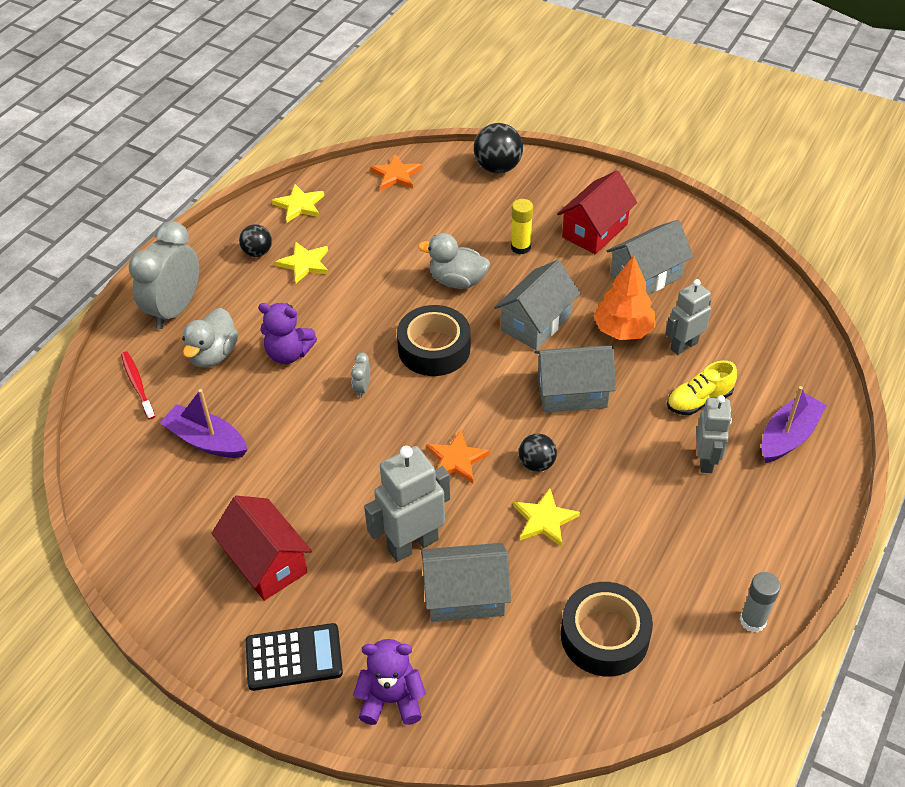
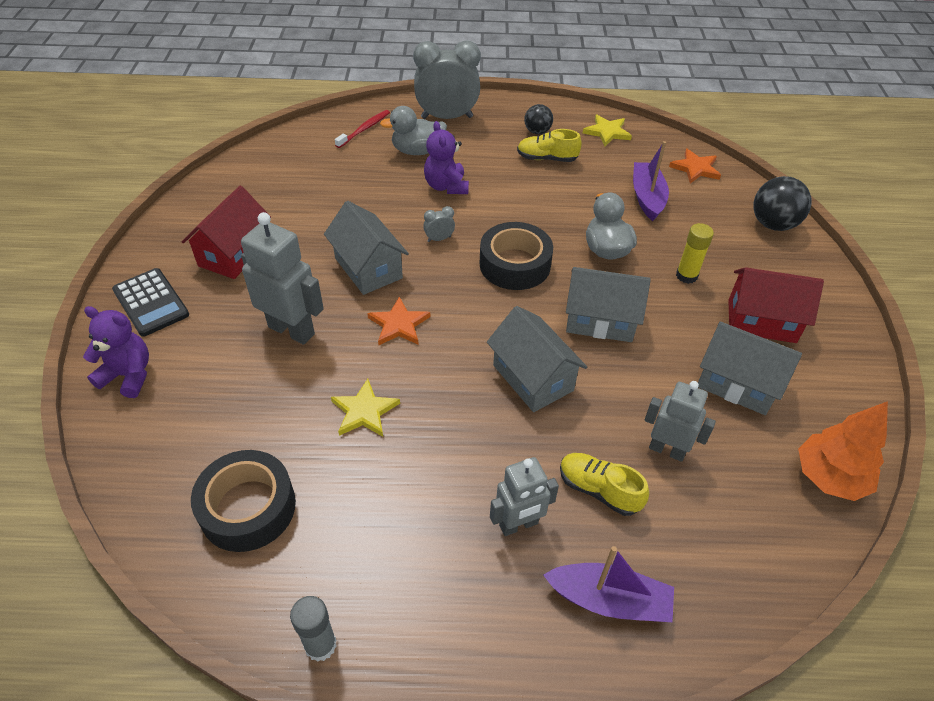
camera: 60 degrees right, 0 degrees up
purple boat [160,389,248,458] -> purple boat moved to [633,141,669,221]
yellow star [275,241,329,283] -> yellow shoe [517,129,582,162]
purple teddy bear [353,639,426,725] -> purple teddy bear turned 45 degrees counterclockwise [83,306,149,398]
grey house [421,543,511,622] -> grey house moved to [324,201,409,295]
black ball [519,433,557,472] -> none
orange tree [593,255,655,340] -> orange tree moved to [798,401,888,501]

